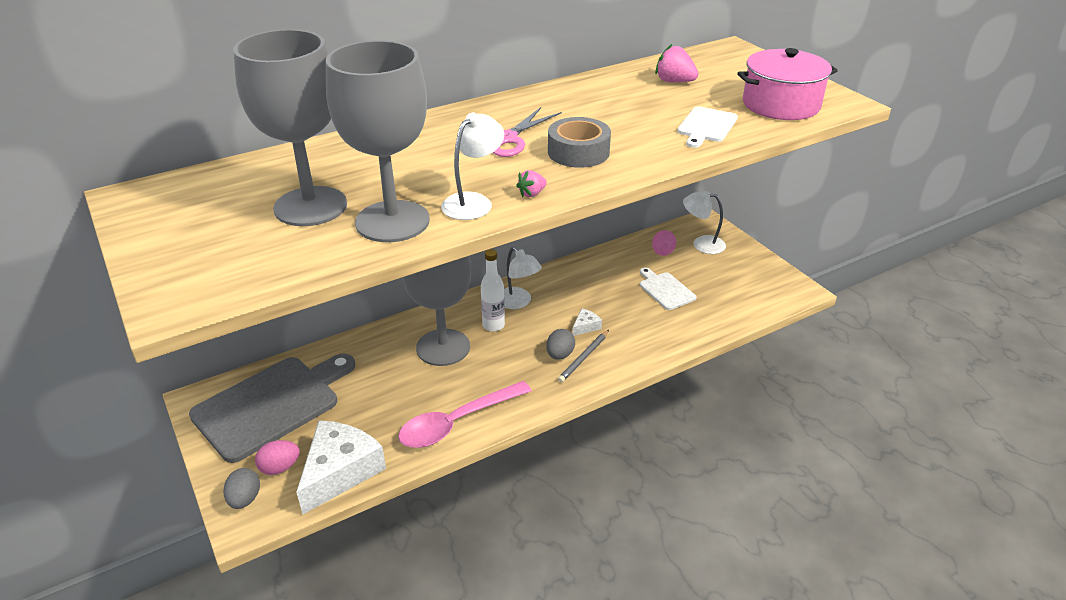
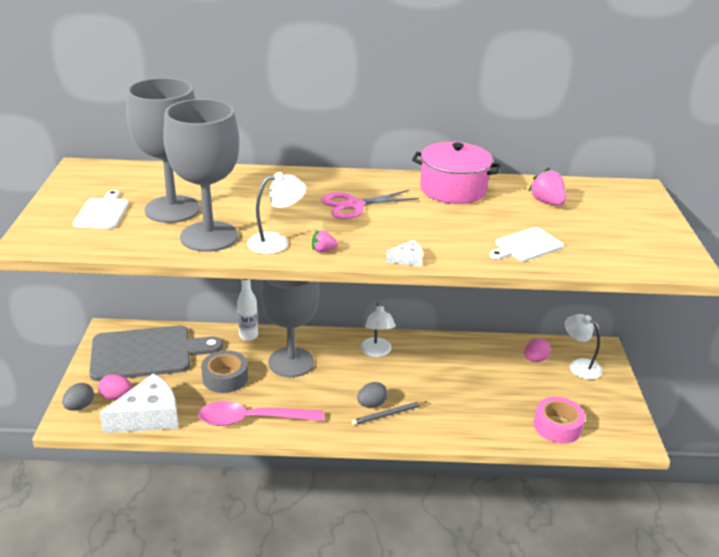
camera: 30 degrees right, 5 degrees down
white bottle [481,249,505,331] -> white bottle moved to [237,279,258,341]
grey tape [548,117,611,168] -> grey tape moved to [201,350,248,393]
white cheese [572,308,602,336] -> white cheese moved to [386,240,423,267]
white cutting board [640,267,697,310] -> white cutting board moved to [73,190,129,229]
pink pot [737,48,838,120] -> pink pot moved to [412,142,501,204]
none -> pink tape [534,397,585,443]

